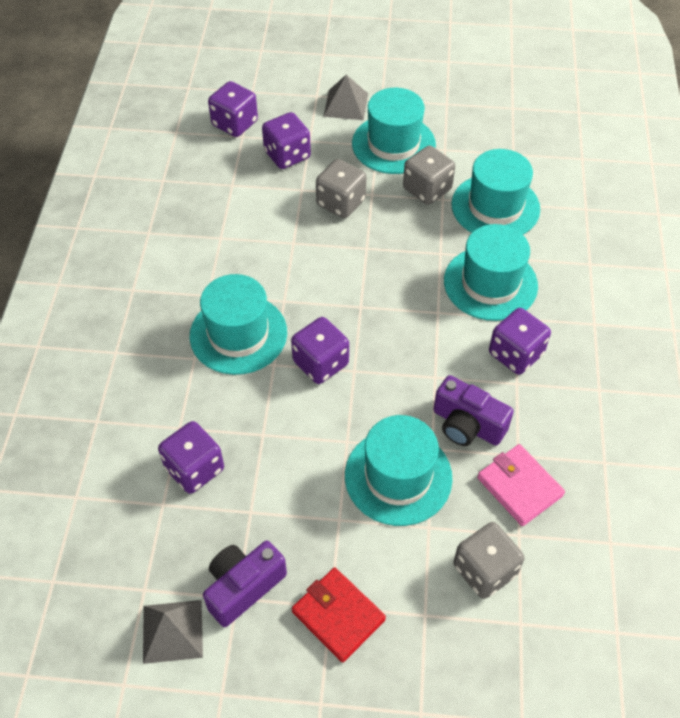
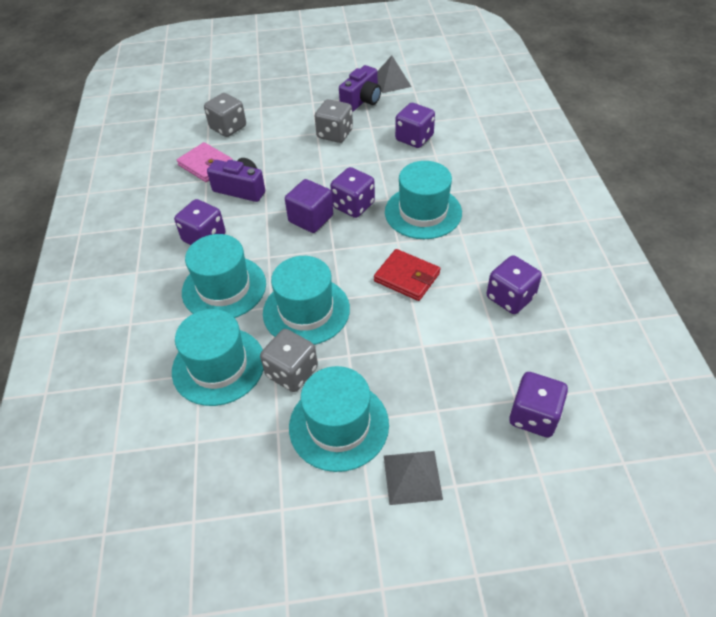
camera: 170 degrees right, 5 degrees down
purple dice [262,112,311,169] -> purple dice moved to [487,255,542,314]
red wallet [292,568,386,662] -> red wallet moved to [374,249,440,301]
grey dice [316,159,367,218] -> grey dice moved to [315,99,353,143]
turquoise hat [345,415,453,526] -> turquoise hat moved to [263,256,350,345]
none -> purple cube [285,179,333,233]

